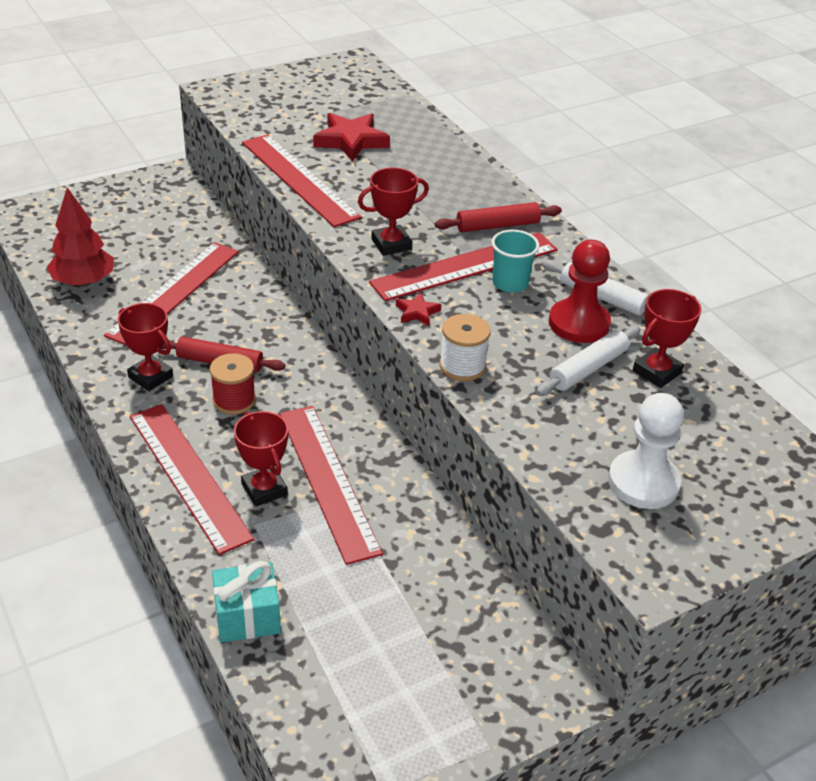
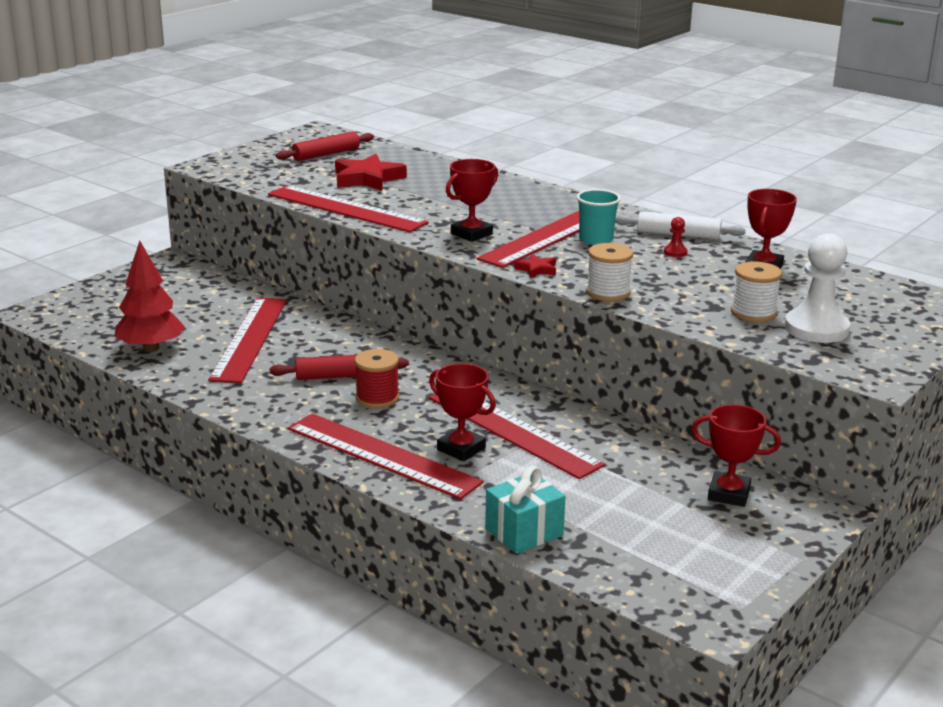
camera: 20 degrees left, 15 degrees down
red trophy [118,303,173,391] -> red trophy moved to [691,404,781,507]
red rolling pin [435,202,562,232] -> red rolling pin moved to [276,131,374,161]
white rolling pin [536,326,641,396] -> none
red pawn [549,240,611,343] -> red pawn [664,217,688,257], size x0.42
none -> white spool [731,261,782,322]

